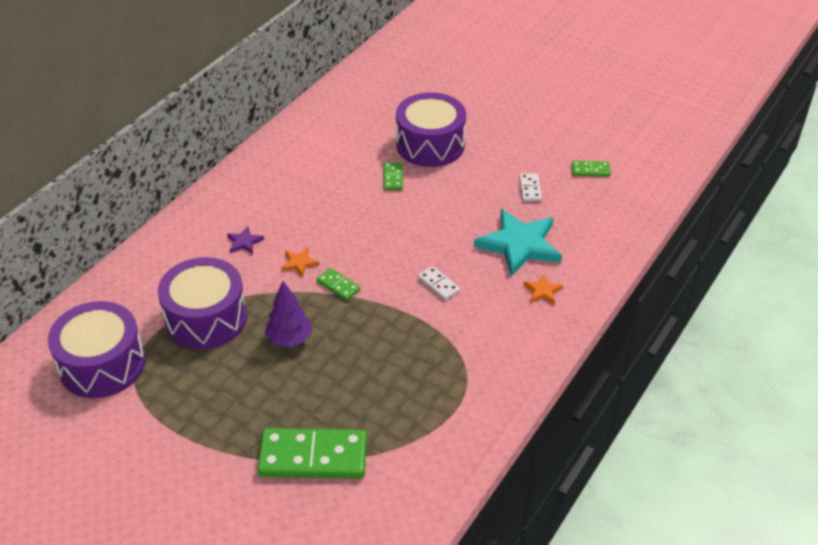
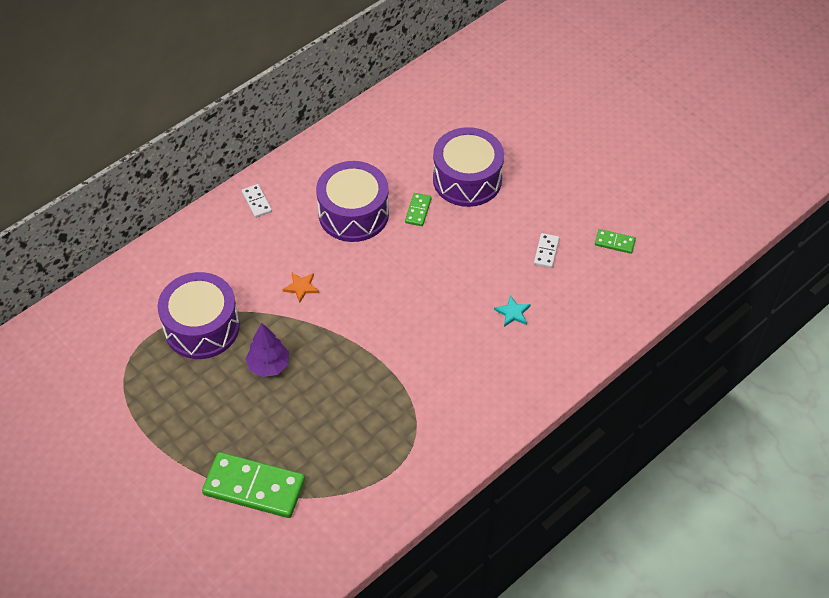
camera: 15 degrees right, 10 degrees up
purple drum [48,301,145,398] -> purple drum moved to [316,161,389,242]
purple star [227,226,264,254] -> none
green domino [316,268,360,301] -> none
white domino [418,266,460,300] -> white domino moved to [242,184,272,218]
turquoise star [474,209,562,276] -> turquoise star [494,295,530,327], size x0.43
orange star [524,274,563,305] -> none

